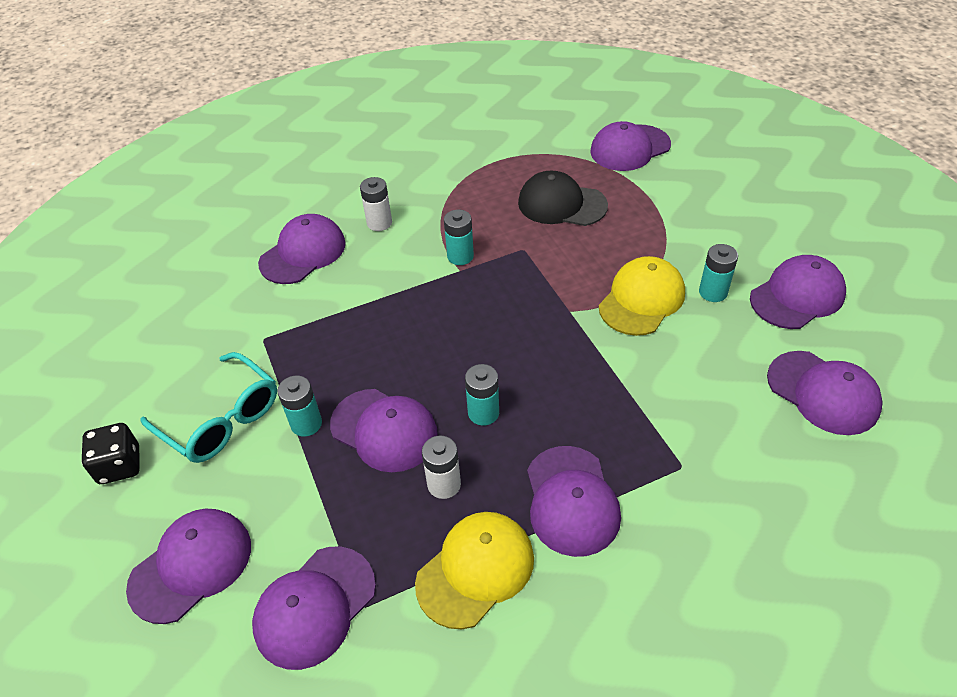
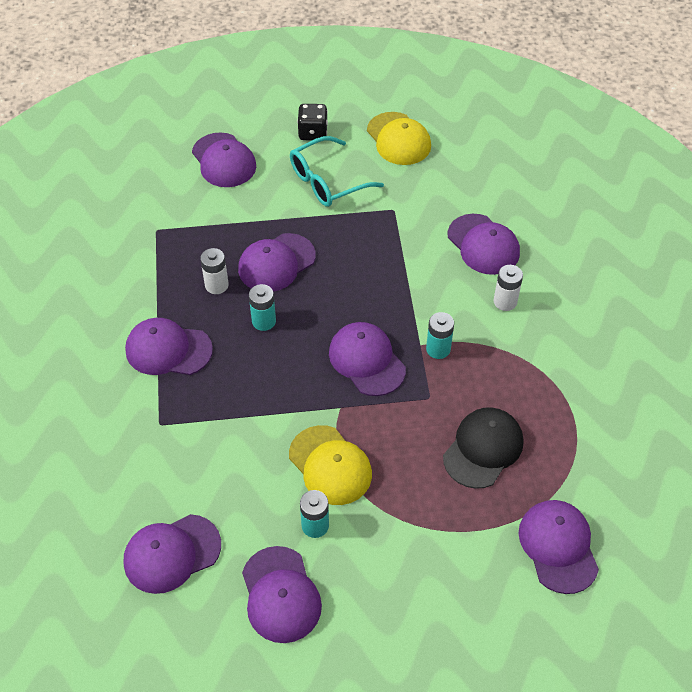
camera: 105 degrees right, 5 degrees up
purple cap [252,547,376,670] -> purple cap moved to [329,322,406,396]
turquoise battery [277,376,322,437] -> none
yellow cap [415,512,534,629] -> yellow cap moved to [367,112,431,165]

